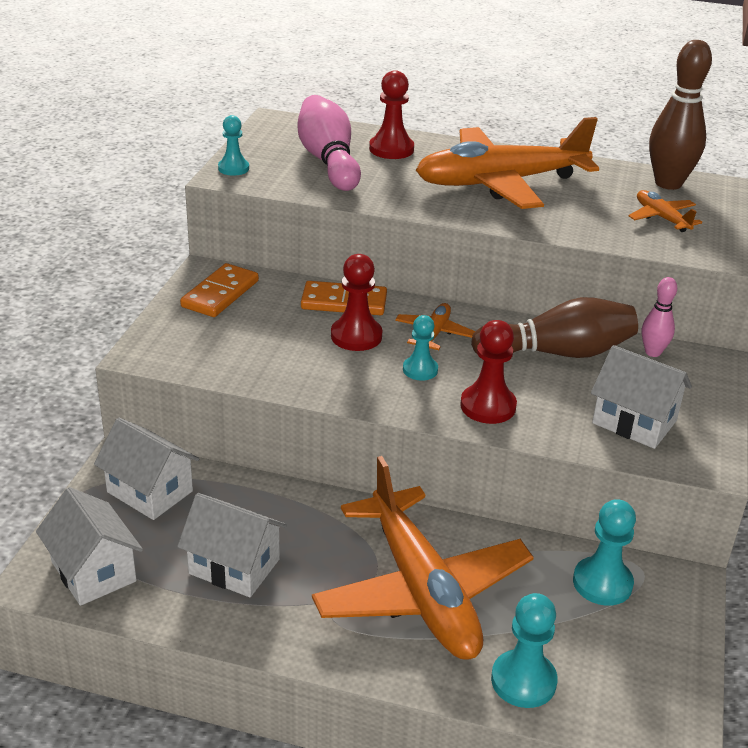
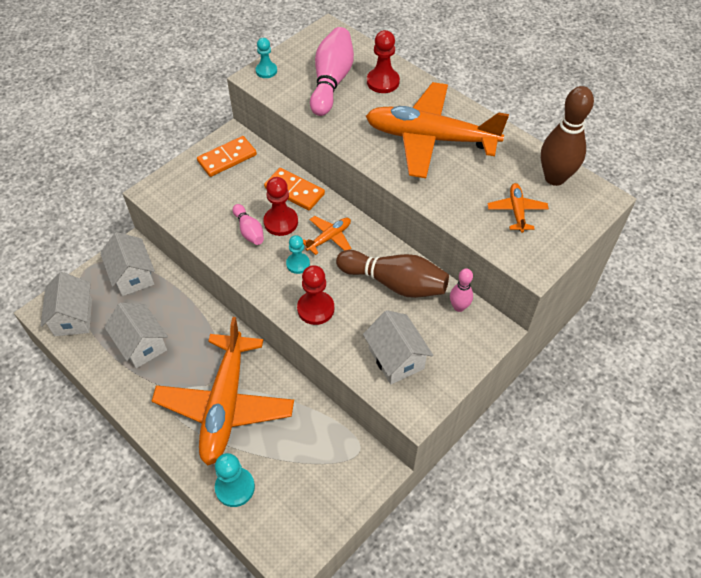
camera: 30 degrees right, 20 degrees up
turquoise pawn [573,499,636,606] -> none
none -> pink bowling pin [233,204,264,245]

